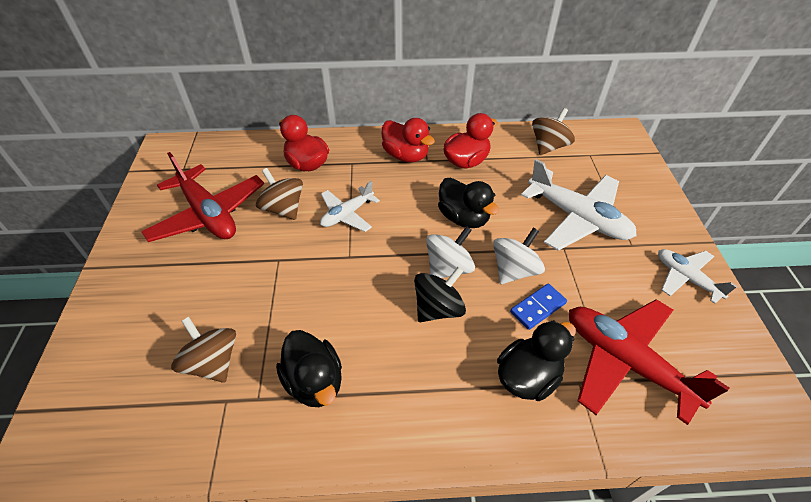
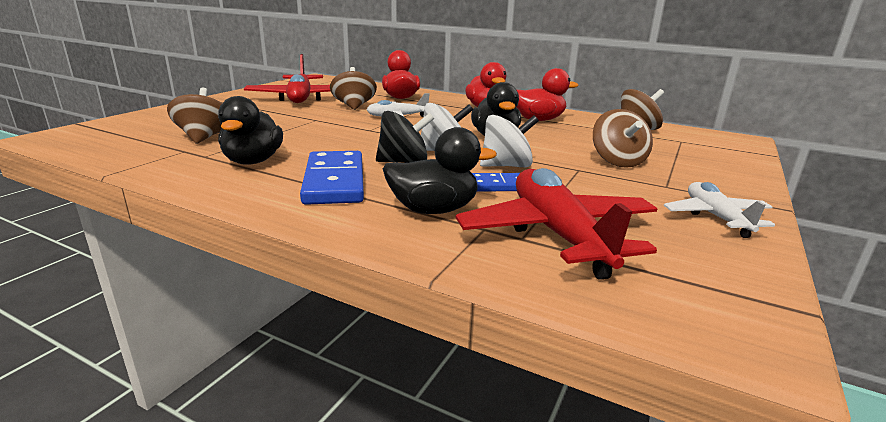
camera: 30 degrees right, 25 degrees down
white plane [521,159,637,251] -> brown spinning top [593,109,653,168]
none -> blue domino [300,151,364,205]

